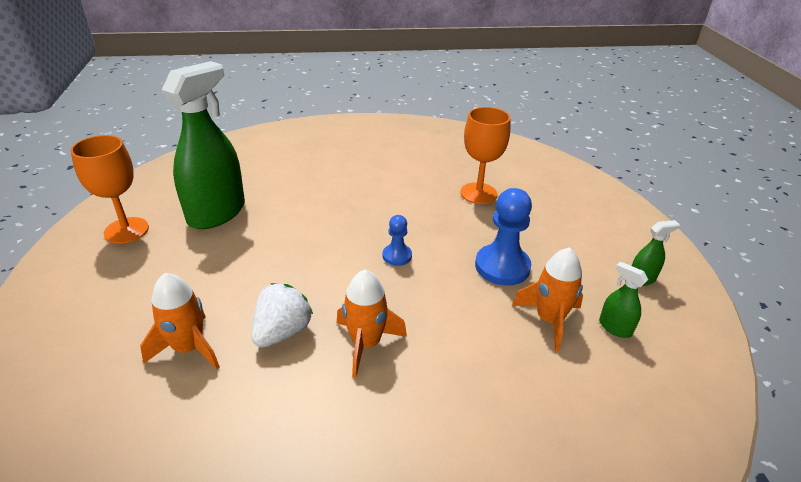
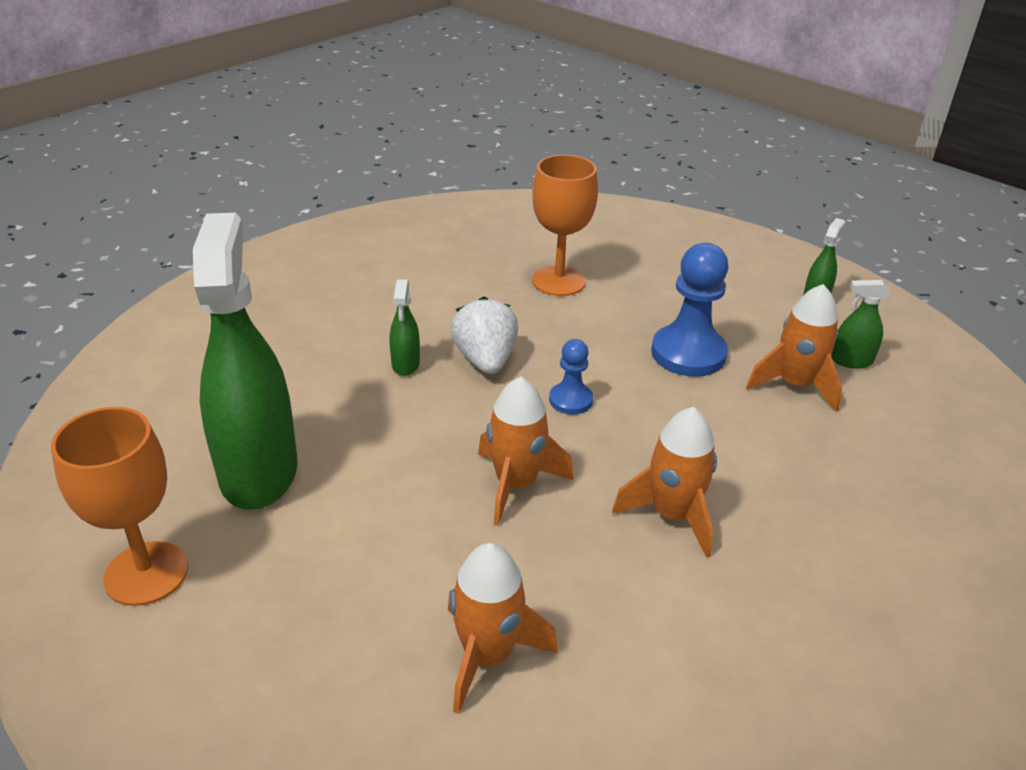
camera: 40 degrees left, 0 degrees up
white strawberry [252,283,313,348] -> white strawberry moved to [451,296,518,374]
none -> green spray bottle [390,279,420,376]
none -> orange rocket [478,377,574,525]

